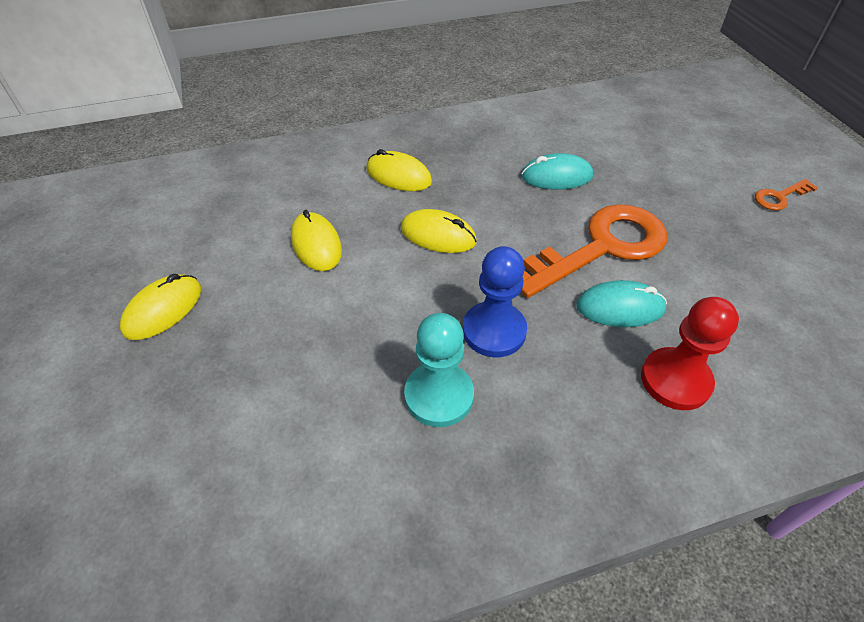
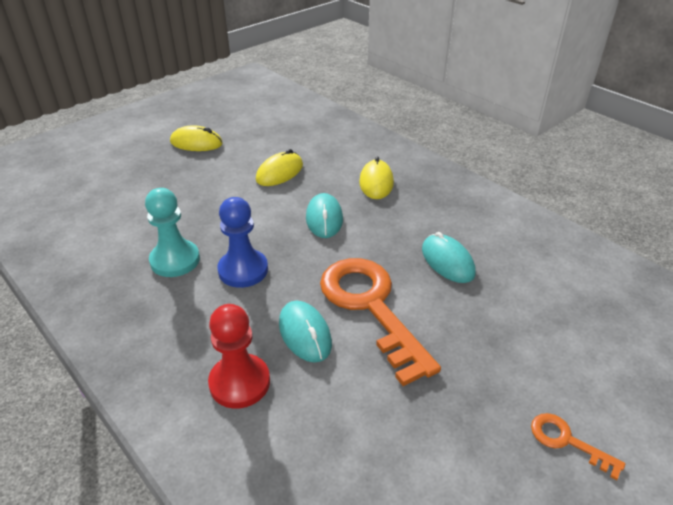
camera: 65 degrees right, 10 degrees down
yellow mouse [401,209,477,253] -> turquoise mouse [306,193,343,238]
orange key [521,204,667,298] -> orange key turned 150 degrees counterclockwise [320,258,441,386]

